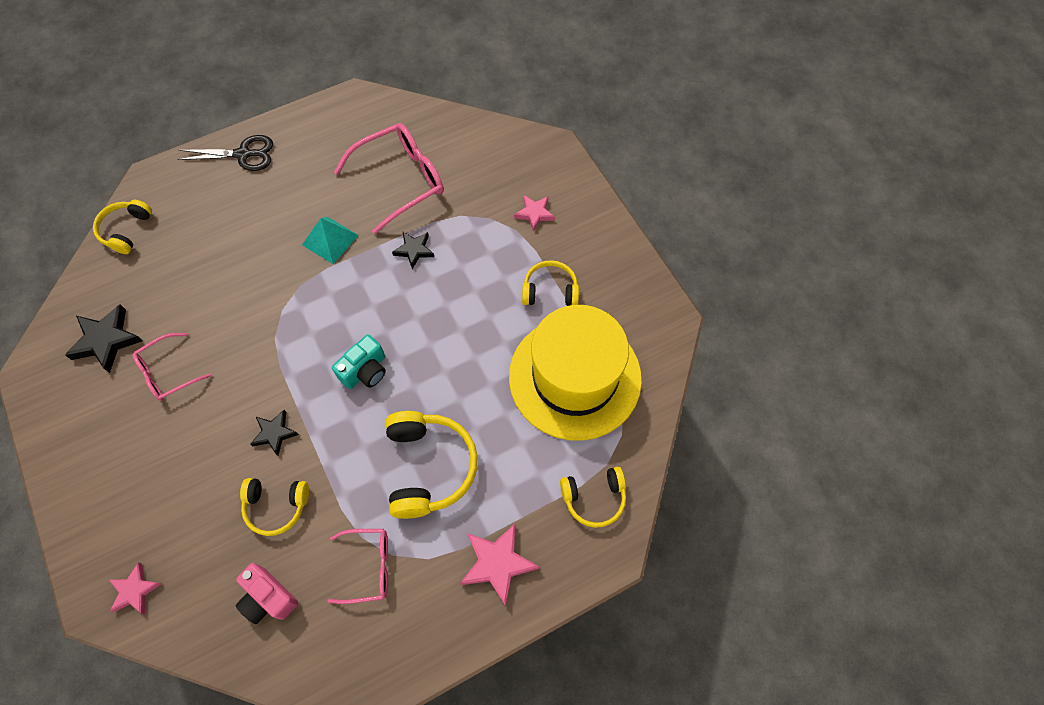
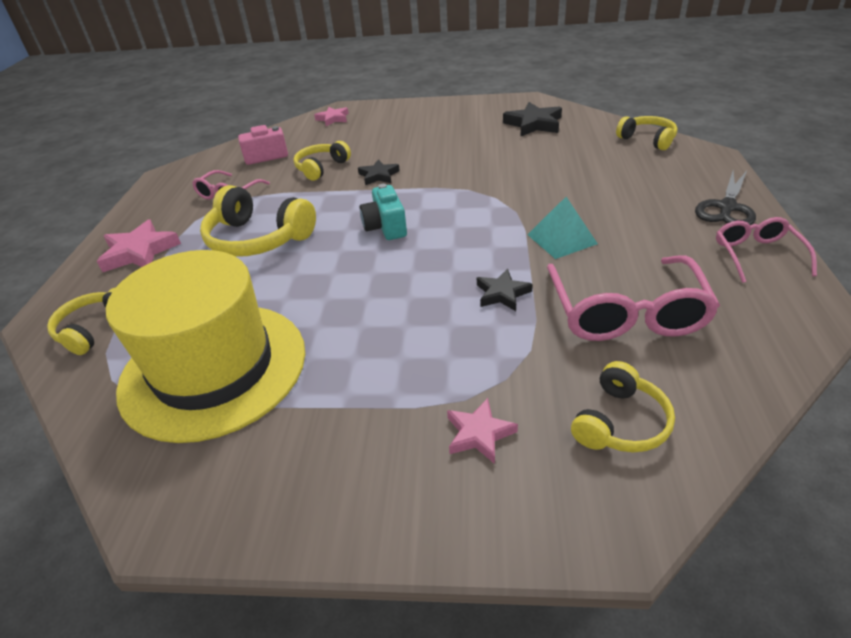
camera: 125 degrees right, 25 degrees down
pink glasses [132,333,211,401] -> pink glasses moved to [716,217,817,283]
yellow headphones [522,260,579,306] -> yellow headphones moved to [571,361,675,452]

